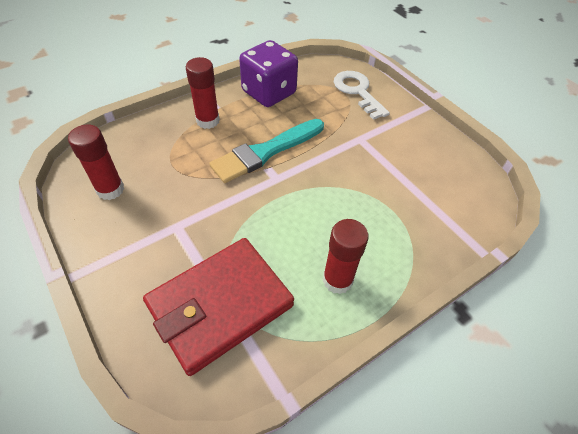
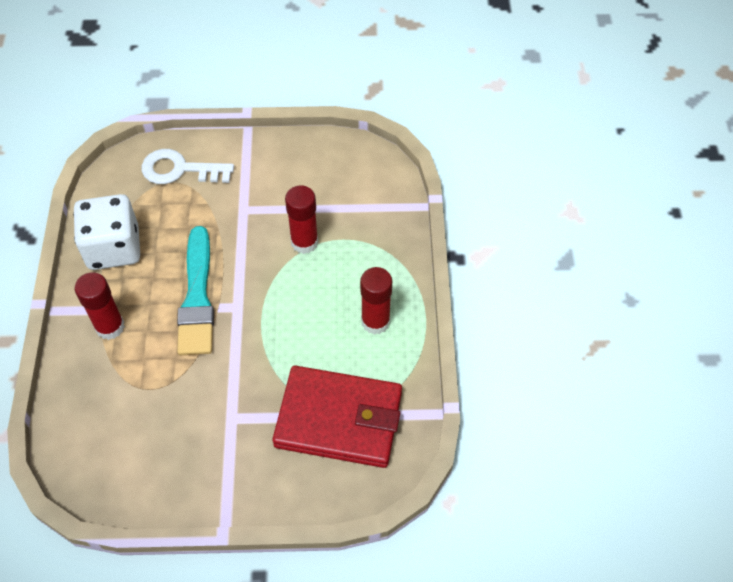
camera: 55 degrees left, 5 degrees up
red glue stick [68,125,124,200] -> red glue stick moved to [285,185,318,254]
red wallet [143,238,294,376] -> red wallet turned 75 degrees counterclockwise [272,365,402,468]
purple dice [239,40,298,107] -> white dice [73,194,140,270]

